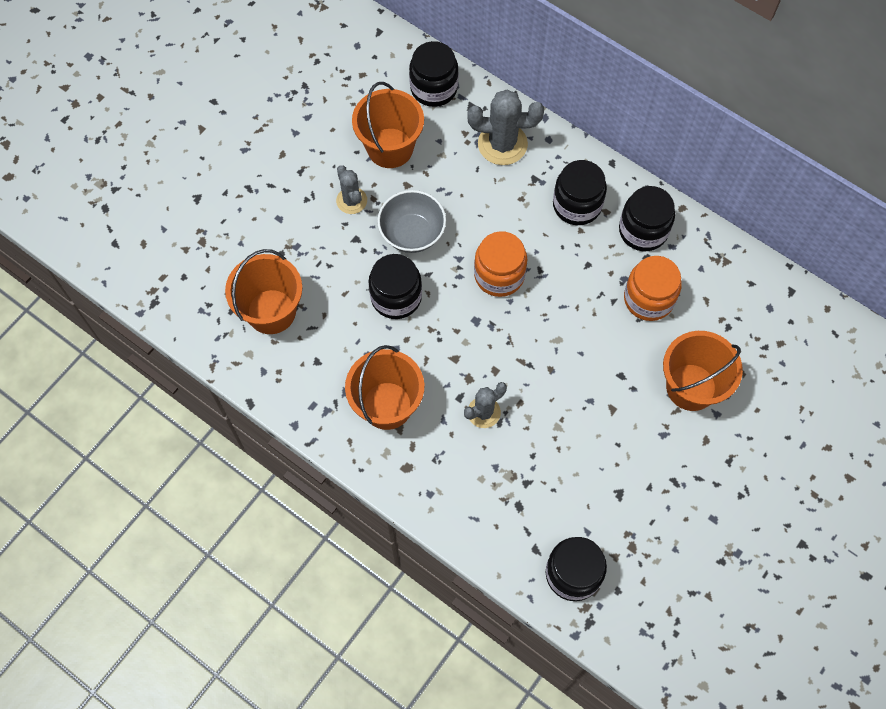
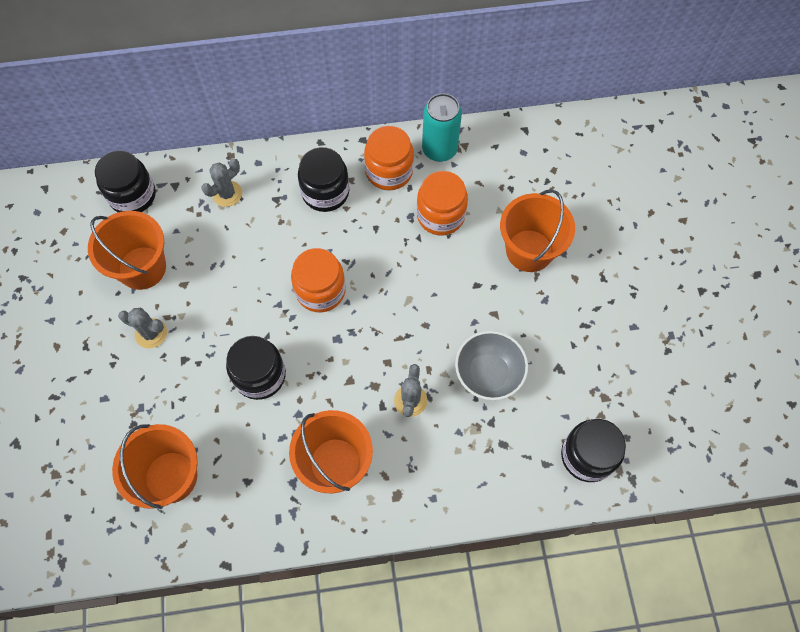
camera: 45 degrees left, 0 degrees up
grey bowl [377,190,446,253] -> grey bowl moved to [455,331,528,400]
grey cactus [467,90,544,165] -> grey cactus [202,158,242,207], size x0.61
black jar [619,186,675,251] -> orange jar [364,126,414,190]
none -> turquoise can [422,93,462,162]

